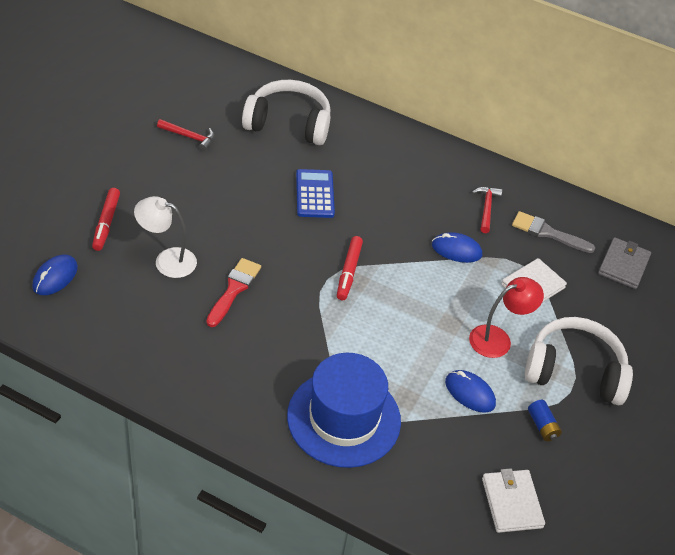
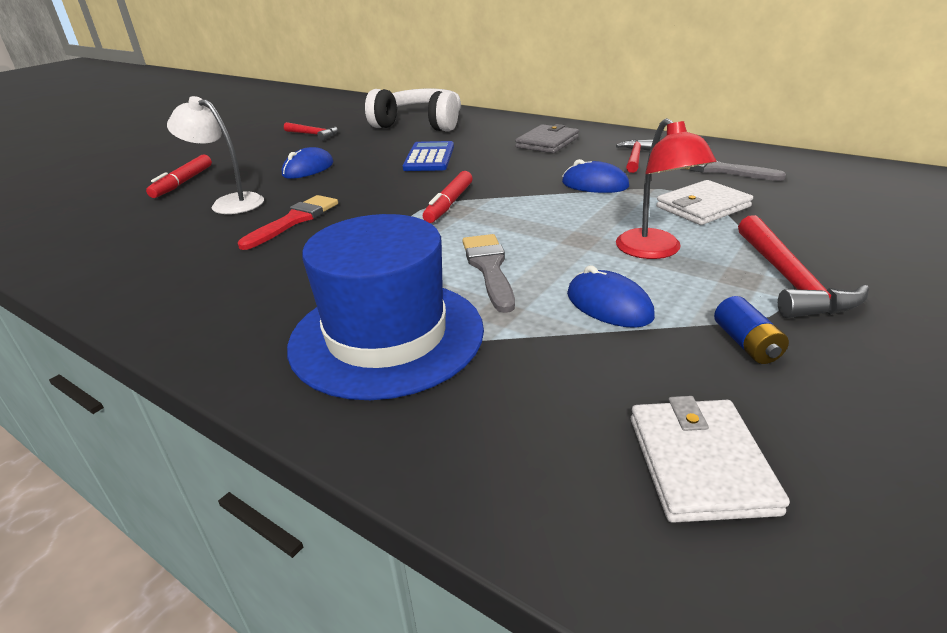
camera: 15 degrees right, 15 degrees down
blue mouse [32,255,78,295] -> blue mouse moved to [282,147,334,179]
red lamp [469,277,544,358] -> red lamp turned 90 degrees clockwise [616,118,716,259]
white headphones [525,317,633,405] -> red hammer [738,215,869,318]
grey wallet [598,237,651,289] -> grey wallet moved to [515,124,579,153]
none -> grey brush [462,234,515,313]

